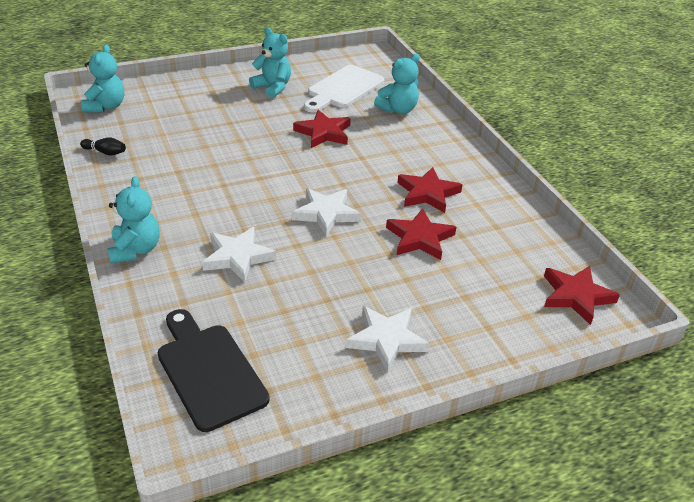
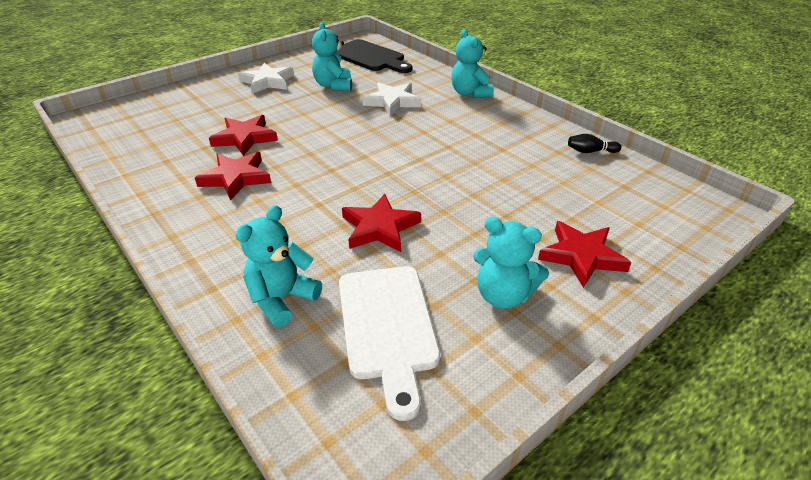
camera: 165 degrees right, 0 degrees up
turquoise teddy bear [82,44,124,112] -> turquoise teddy bear moved to [312,22,352,91]
white star [292,188,361,236] -> none
white cutting board [304,65,384,113] -> white cutting board turned 150 degrees clockwise [339,266,441,421]
red star [544,266,620,325] -> red star moved to [538,221,632,288]

